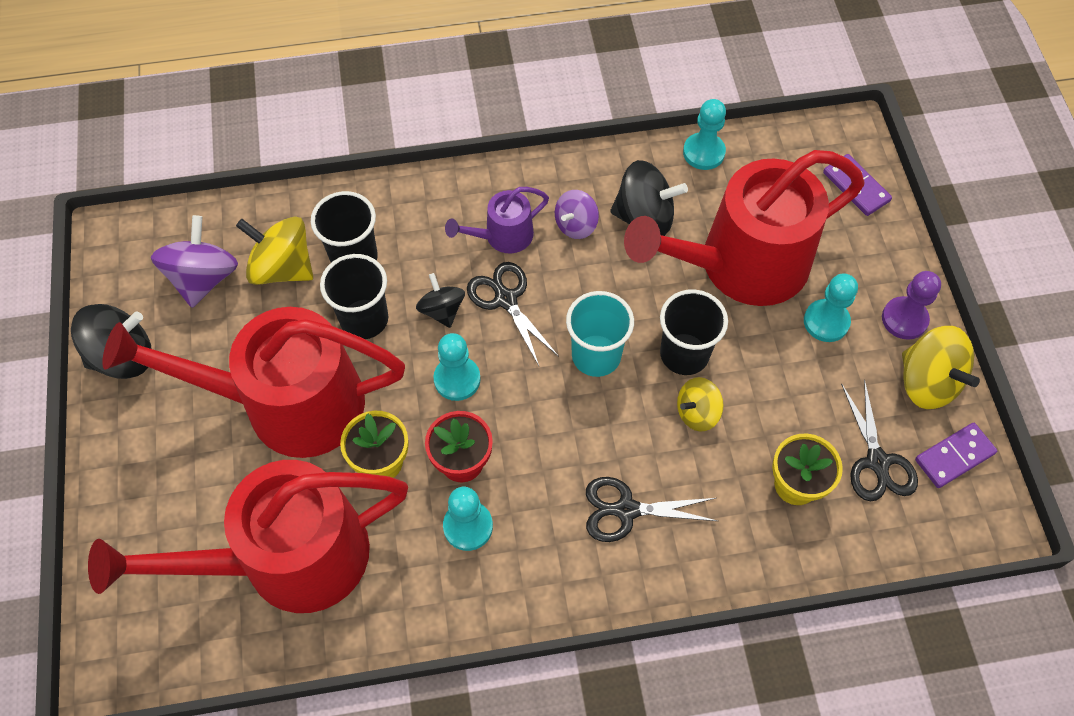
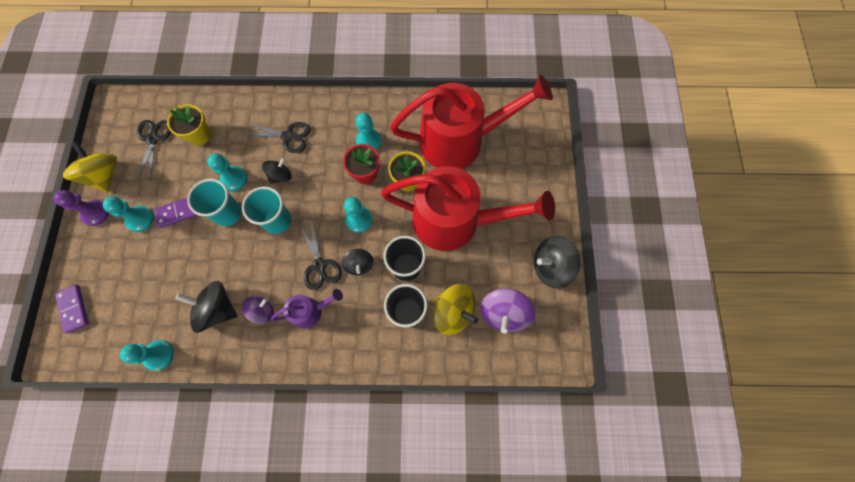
camera: 170 degrees left, 10 degrees up
red watering can [624,150,865,306] -> none
black cup [660,289,728,375] -> turquoise cup [187,179,242,226]
yellow spinning top [677,377,724,431] -> turquoise pawn [207,153,247,191]
purple domino [915,423,997,488] -> purple domino moved to [154,198,198,228]
none -> black spinning top [262,157,292,184]

